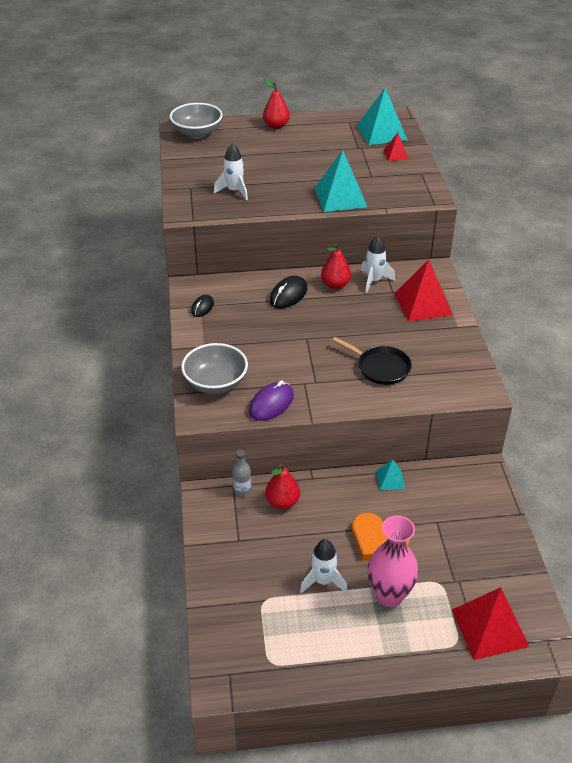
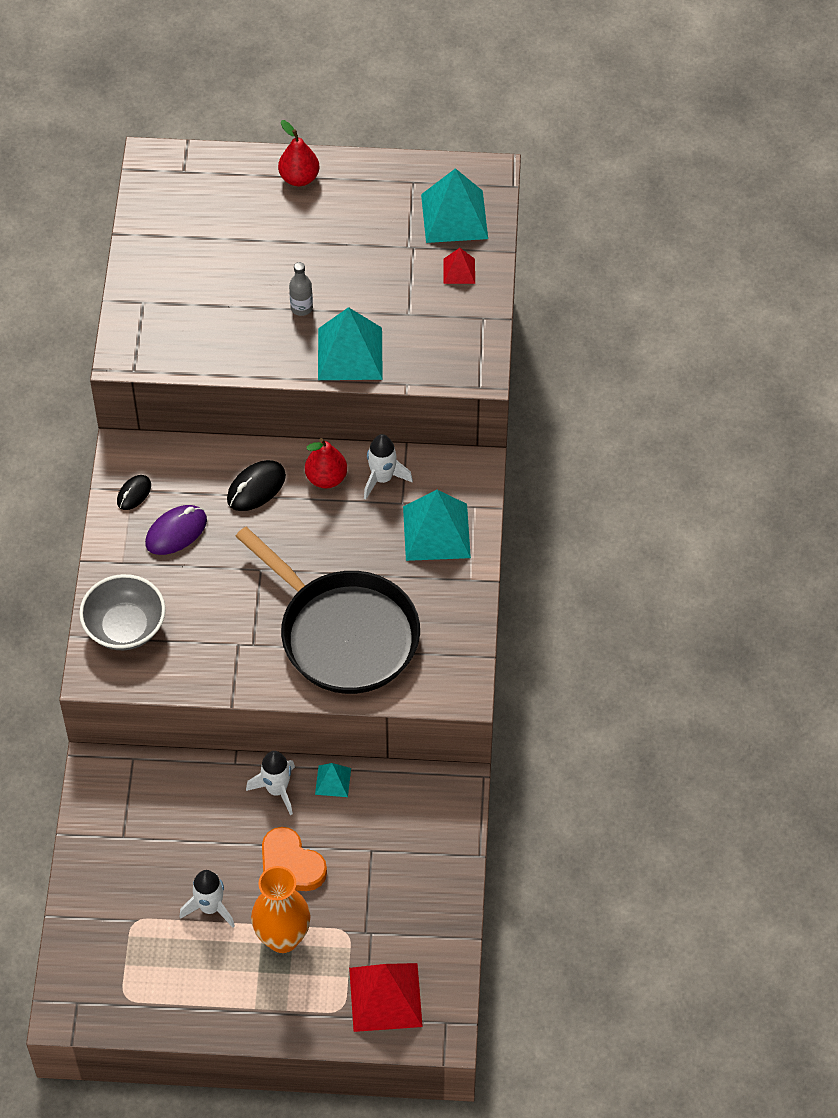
camera: 10 degrees right, 15 degrees up
grey bowl [170,103,223,139] -> none
white rocket [214,143,248,201] -> white rocket moved to [246,751,295,815]
grey bottle [232,450,251,496] -> grey bottle moved to [289,262,313,316]
purple mouse [249,380,294,421] -> purple mouse moved to [145,505,207,555]
red pear [265,464,300,509] -> none
black pan [332,337,412,385] -> black pan [235,527,420,694], size x1.97
pink vase [368,515,418,607] -> orange vase [251,866,311,953]
red pyramid [394,259,453,322] -> turquoise pyramid [403,490,471,561]

